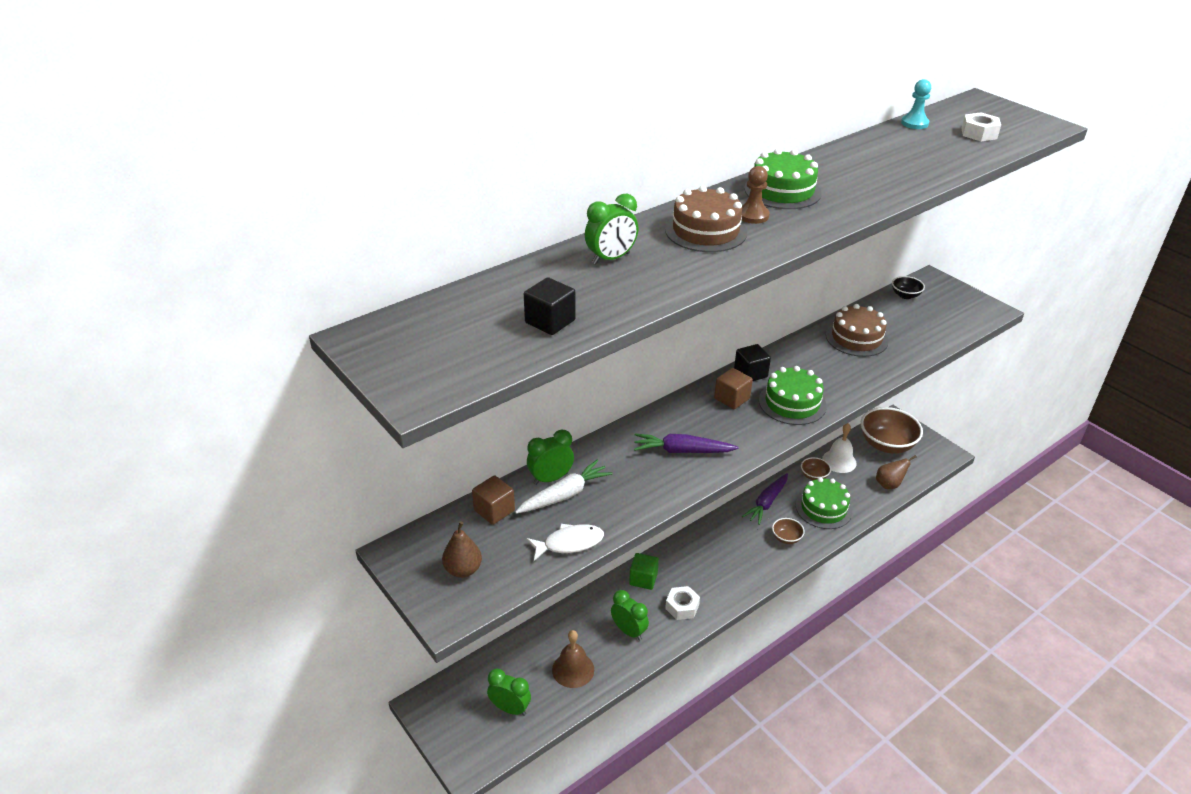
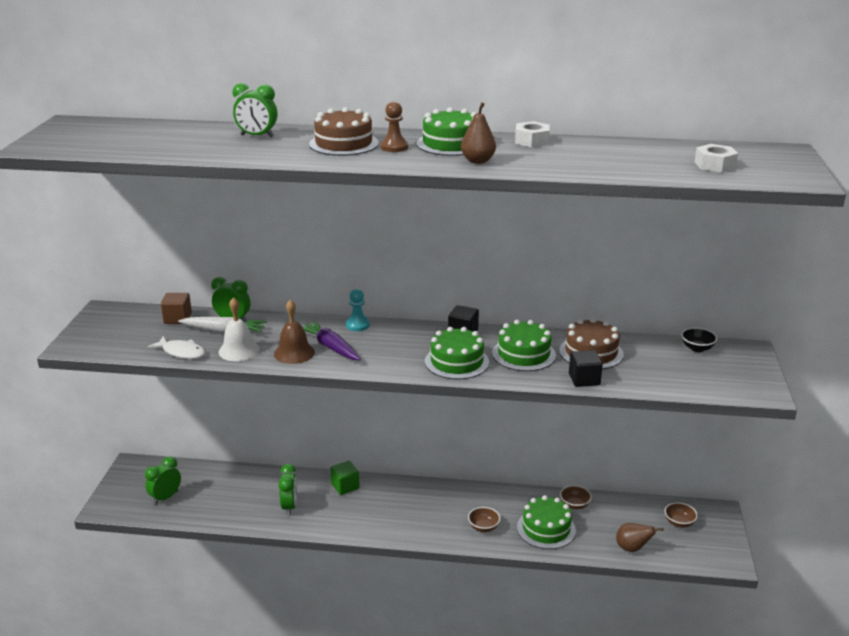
camera: 45 degrees right, 10 degrees down
brown pear [442,521,482,578] -> brown pear moved to [461,102,496,164]
green clock [487,669,531,716] -> green clock turned 120 degrees counterclockwise [145,456,181,505]
black cube [524,277,576,335] -> black cube moved to [569,350,603,387]
brown bell [552,630,594,688] -> brown bell moved to [274,300,315,364]
white nut [665,586,700,620] -> white nut moved to [515,121,550,147]
brown cube [714,368,753,409] -> none
purple carrot [742,473,788,525] -> none
white bell [822,423,857,473] -> white bell moved to [219,297,260,361]
brown bowl [861,407,923,454] -> brown bowl [665,502,698,528], size x0.48
turquoise pawn [901,79,931,129] -> turquoise pawn moved to [346,289,370,331]
none -> green cake [492,320,556,371]

